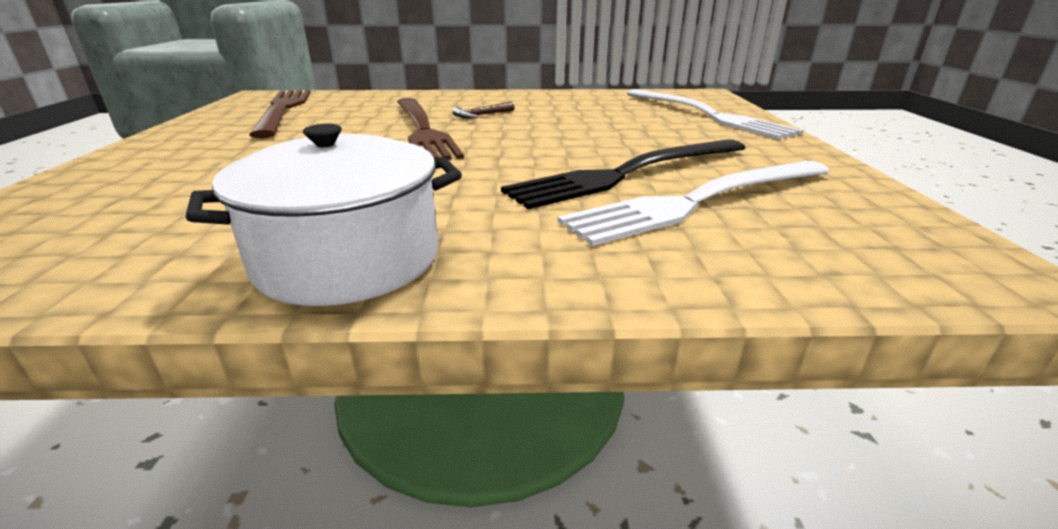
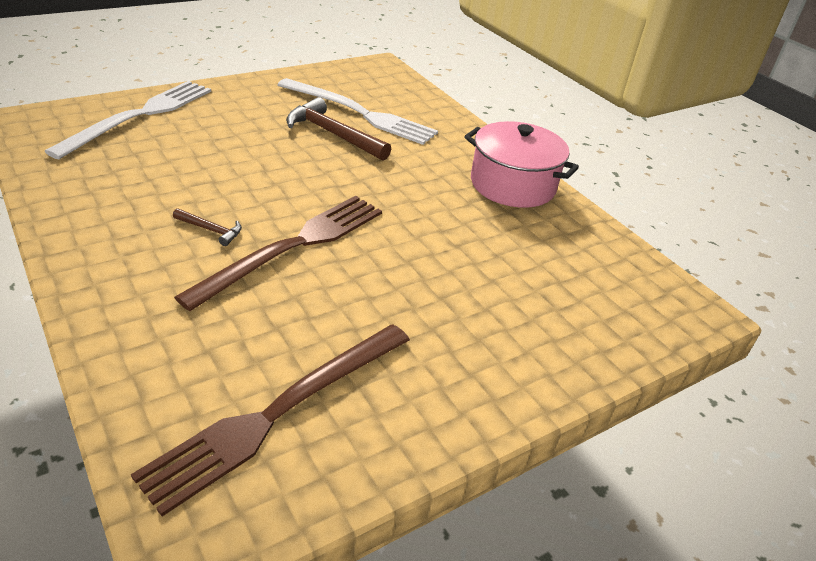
camera: 125 degrees left, 10 degrees up
white pot [185,124,462,306] -> pink pot [464,121,579,208]
black fork [501,139,746,209] -> brown hammer [286,97,391,161]

